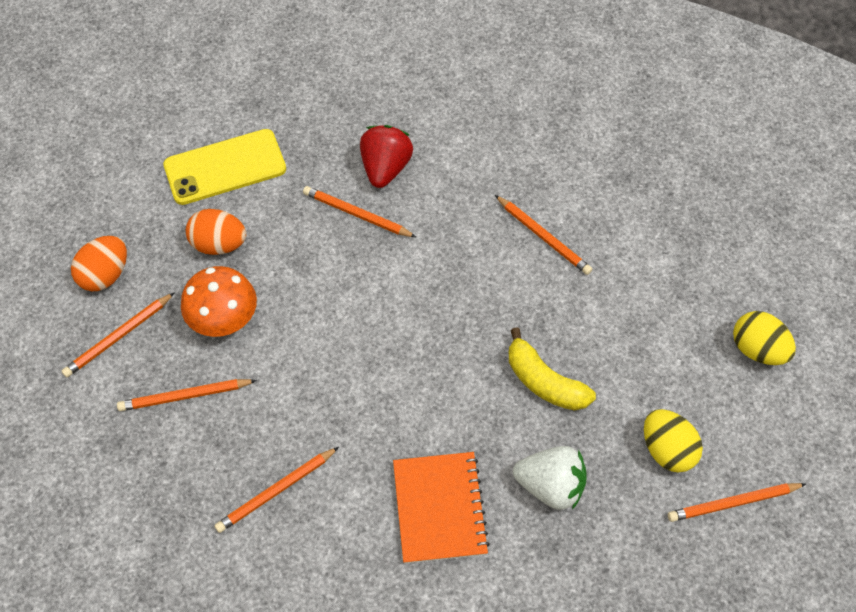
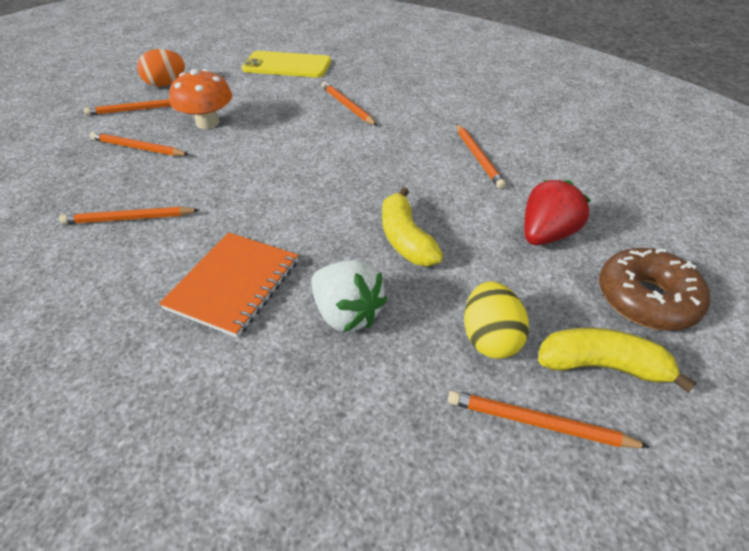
camera: 30 degrees right, 15 degrees down
orange egg [186,209,246,255] -> none
red strawberry [360,125,413,188] -> red strawberry moved to [524,180,591,245]
yellow egg [733,311,796,365] -> brown donut [599,248,710,331]
none -> yellow banana [538,328,697,393]

